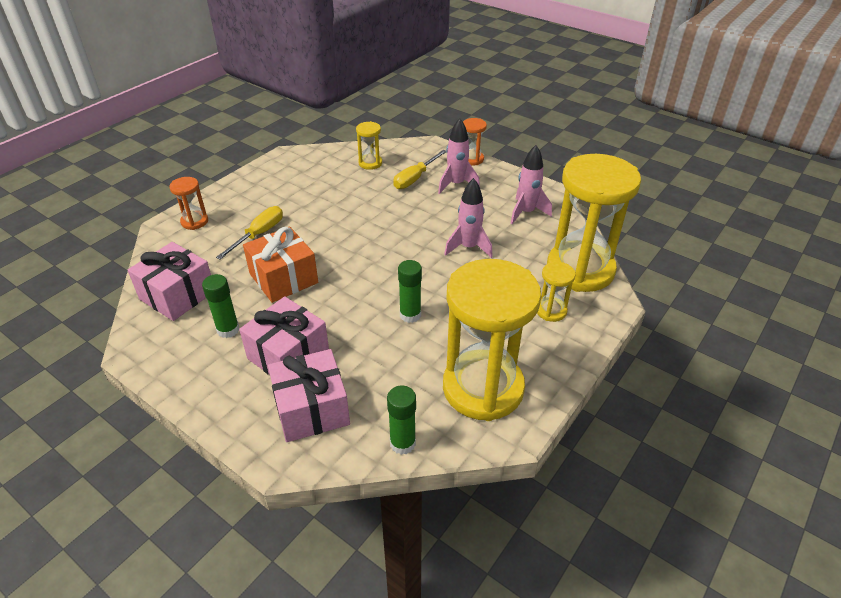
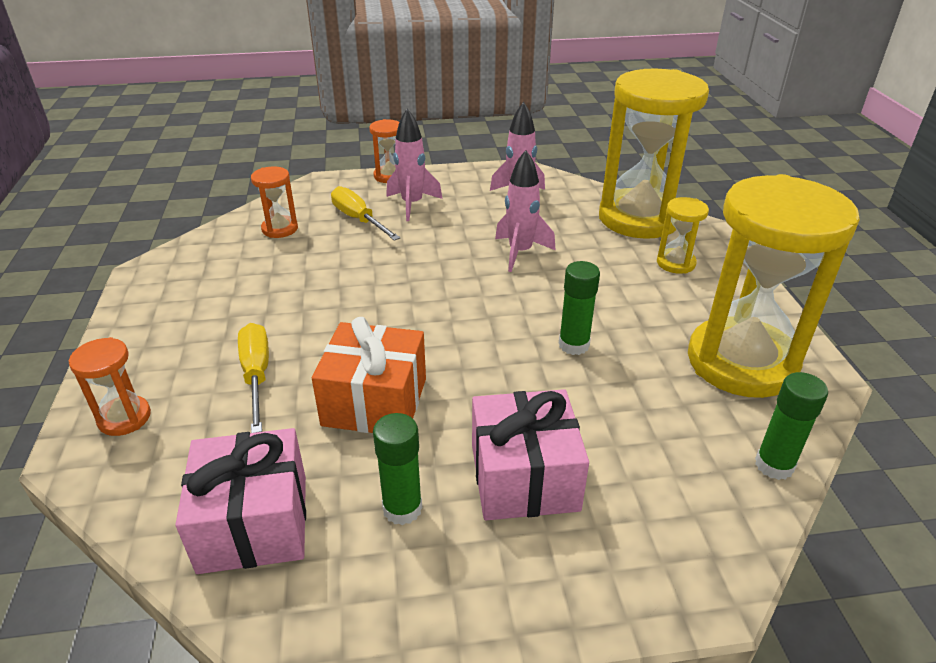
camera: 45 degrees left, 5 degrees down
pink gift [268,349,350,442] -> none
yellow hourglass [356,121,382,170] -> orange hourglass [251,167,298,238]
yellow screwdriver [393,150,446,189] -> yellow screwdriver turned 150 degrees clockwise [331,186,400,241]

